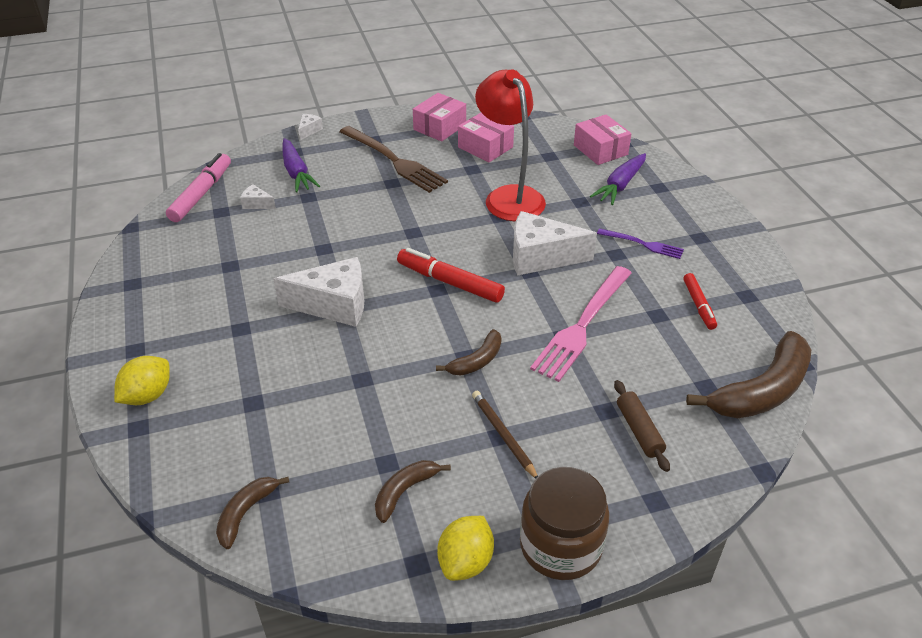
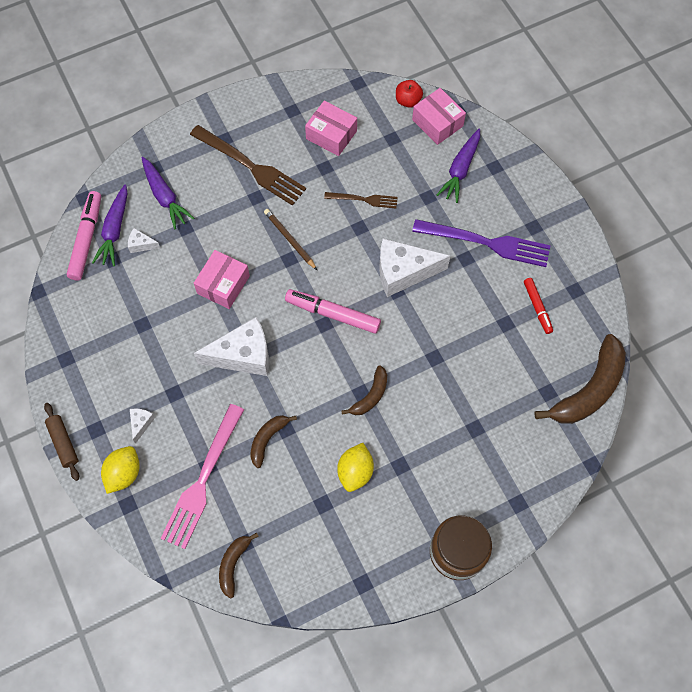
camera: 10 degrees left, 25 degrees up
white cheese [298,114,323,140] -> white cheese moved to [130,408,155,444]
brown banana [375,460,451,523] -> brown banana moved to [250,415,297,468]
red marker [397,248,505,303] -> pink marker [285,289,381,334]
pink box [413,93,466,142] -> pink box moved to [194,250,250,309]
yellow lemon [437,516,494,581] -> yellow lemon moved to [337,443,374,492]
brown pencil [472,391,538,479] -> brown pencil moved to [264,209,317,270]
red lamp [475,69,546,221] -> brown fork [324,192,398,208]
pink fork [530,266,632,382] -> pink fork moved to [160,404,244,549]
purple fork [597,228,684,259] -> purple fork [412,219,551,267], size x1.85
brown rolling pin [614,380,670,472] -> brown rolling pin moved to [44,403,79,481]
none -> purple carrot [92,184,128,266]
none -> red apple [396,80,423,108]

